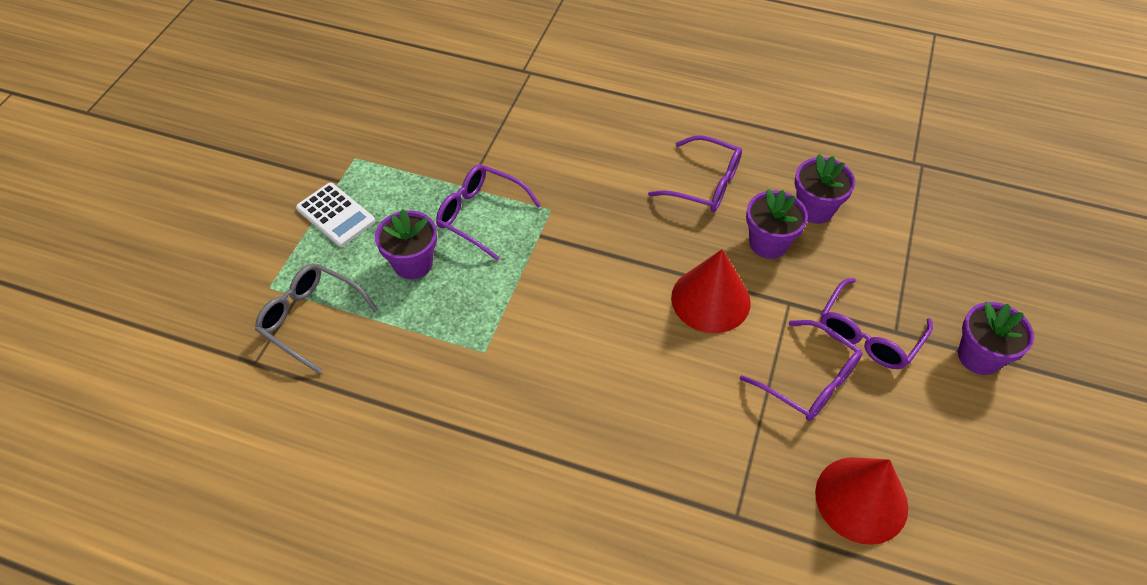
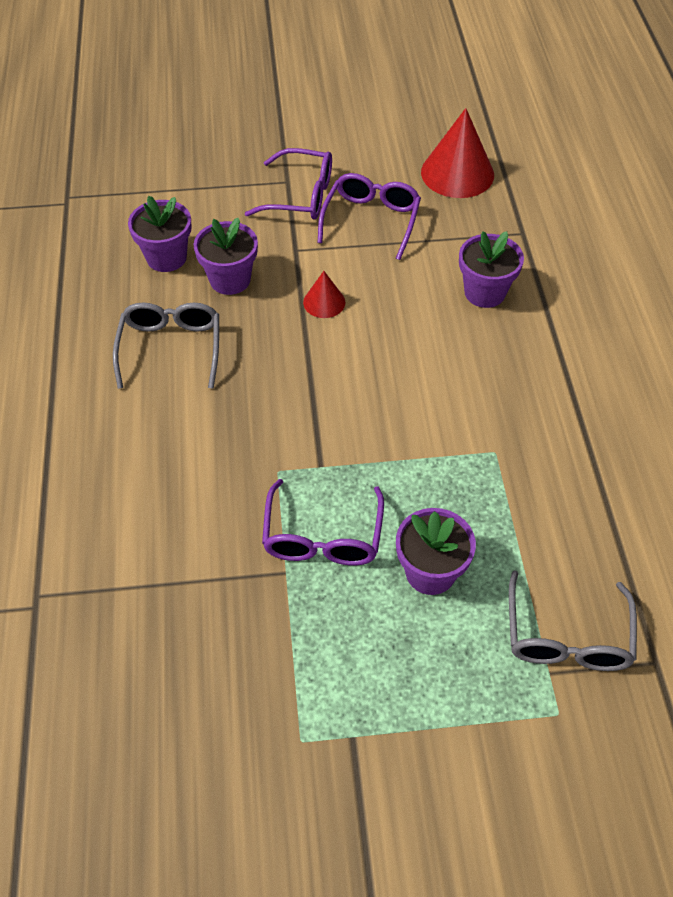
camera: 115 degrees left, 0 degrees up
white calculator [296,183,375,247] -> none
purple glasses [648,135,742,212] -> grey glasses [113,303,219,389]
red cone [671,249,751,333] -> red cone [303,271,345,318], size x0.52
purple flower pot [958,302,1034,375] -> purple flower pot moved to [459,231,524,308]

